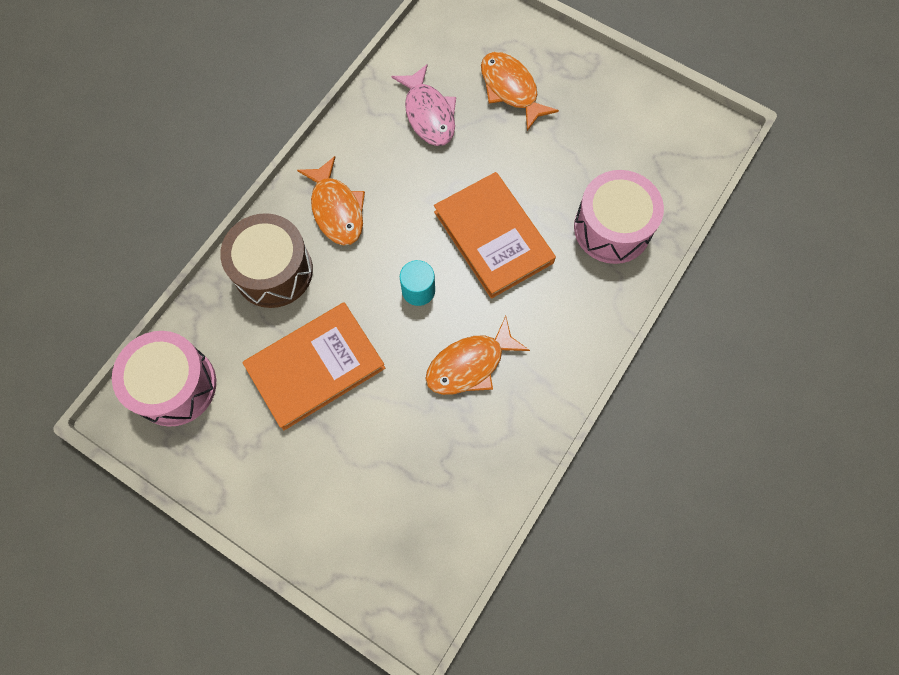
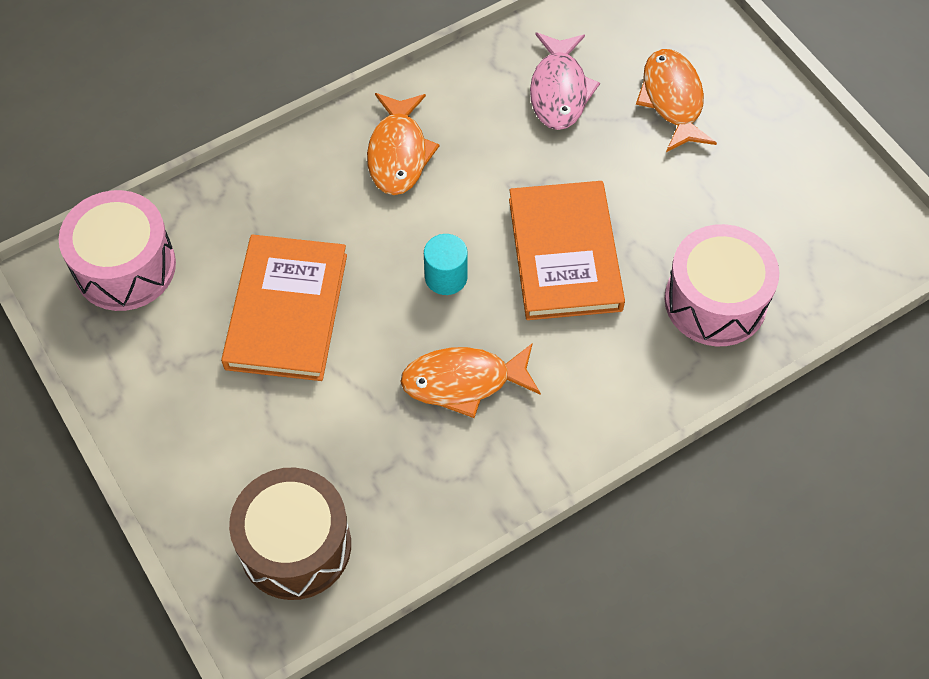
camera: 25 degrees right, 10 degrees down
brown drum [220,213,313,308] -> brown drum moved to [229,467,351,600]
orange book [242,302,385,431] -> orange book turned 75 degrees counterclockwise [221,234,347,381]

